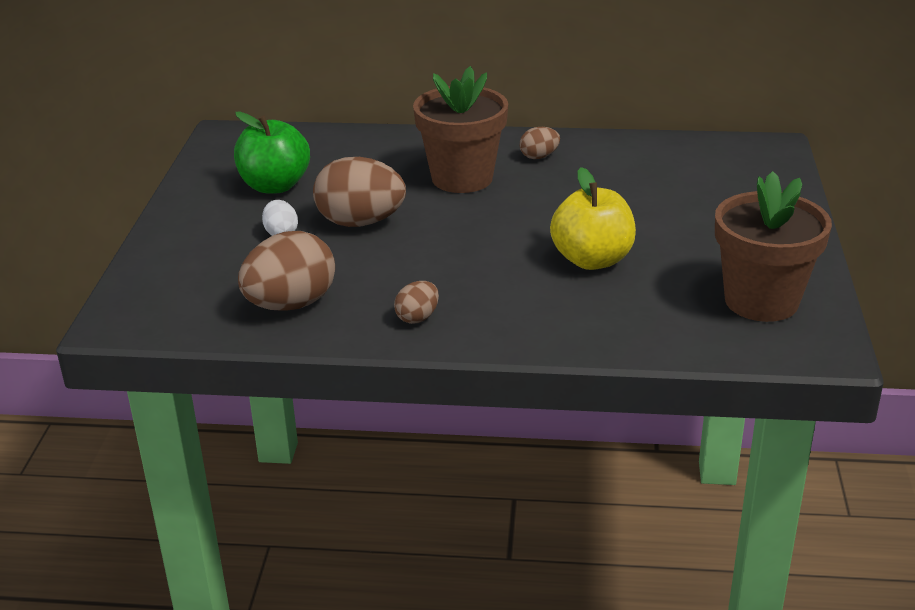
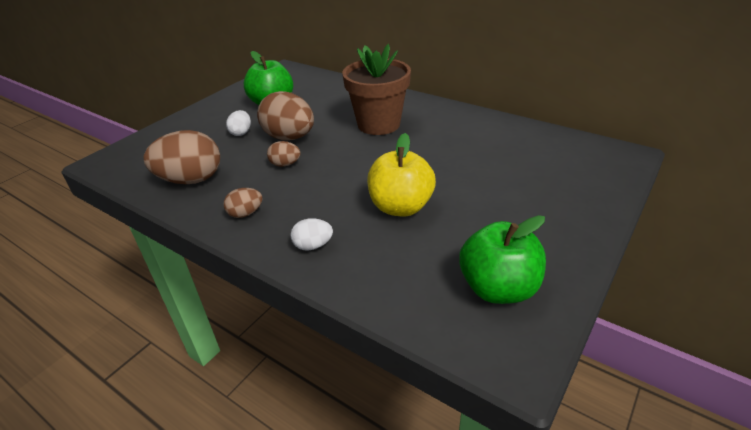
camera: 30 degrees right, 5 degrees up
brown egg [520,127,560,159] -> brown egg moved to [267,141,301,167]
brown flower pot [715,171,832,322] -> green apple [459,215,546,304]
none -> white egg [291,218,333,250]

